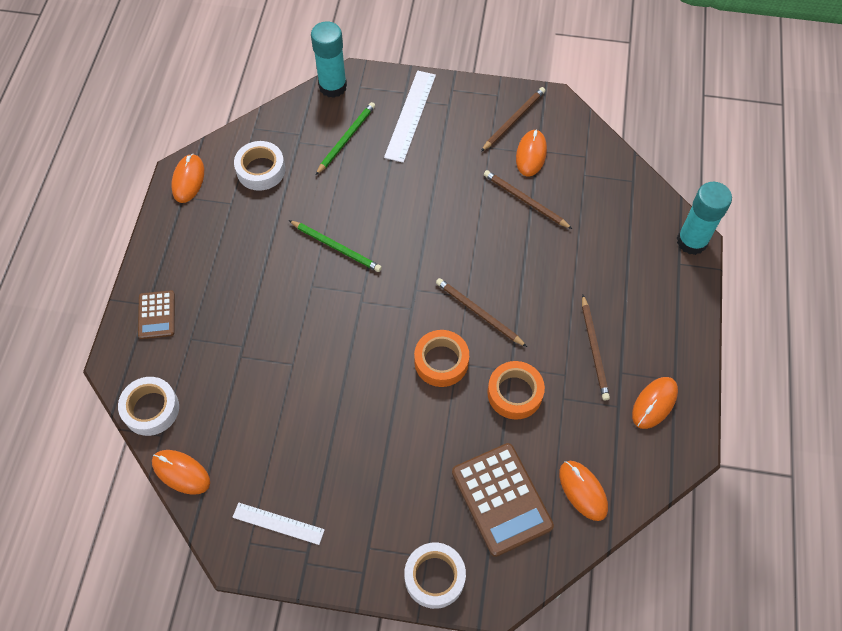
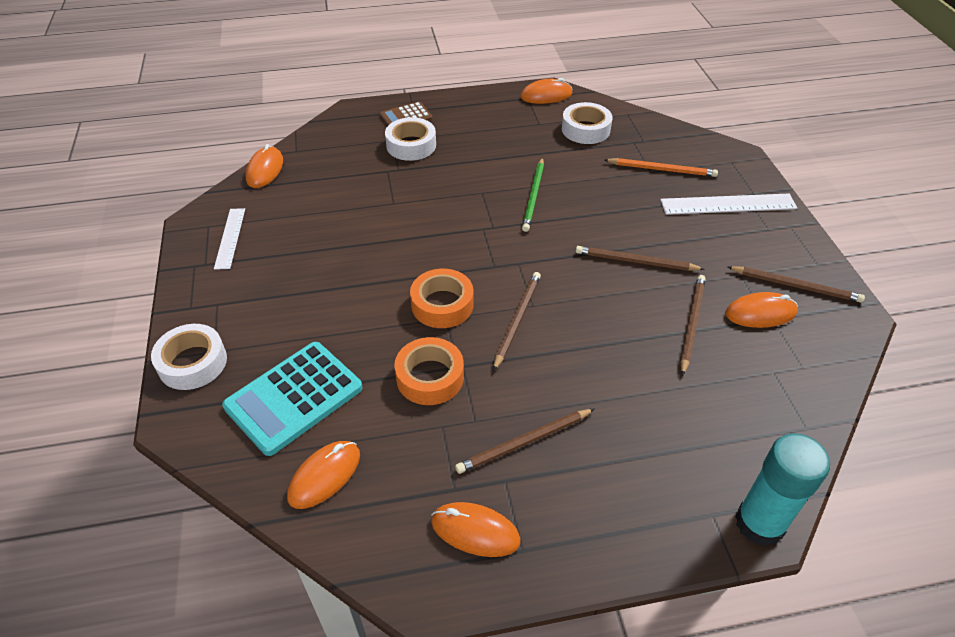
camera: 70 degrees right, 15 degrees down
white tape [118,377,179,436] -> white tape moved to [385,117,436,161]
turquoise glue stick [311,21,347,98] -> none
green pencil [316,102,375,175] -> orange pencil [605,158,718,177]
brown calculator [452,443,554,557] -> turquoise calculator [222,342,363,456]
none -> brown pencil [576,246,705,271]

